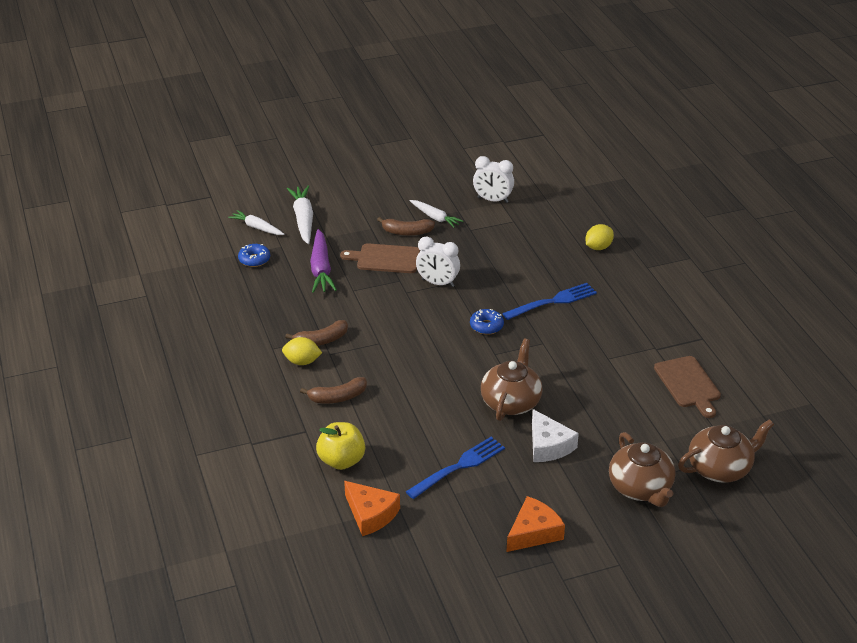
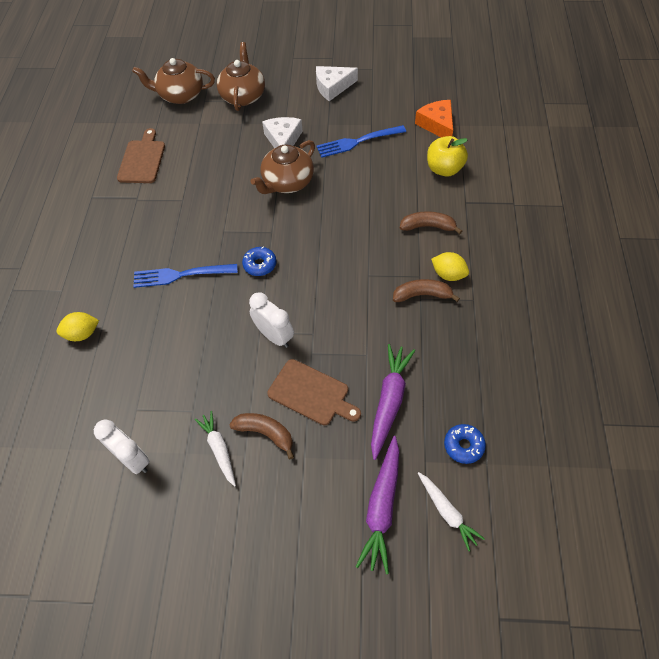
camera: 155 degrees left, 20 degrees up
white carrot [287,186,313,244] -> purple carrot [356,436,399,574]
orange cheese [507,496,565,552] -> white cheese [316,66,358,101]

